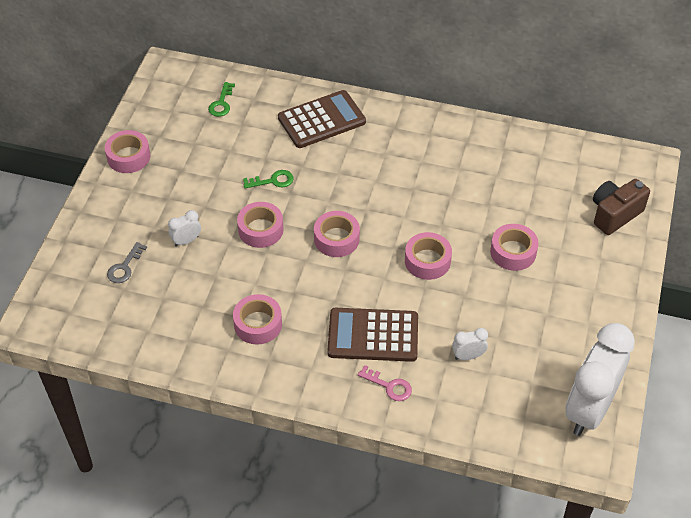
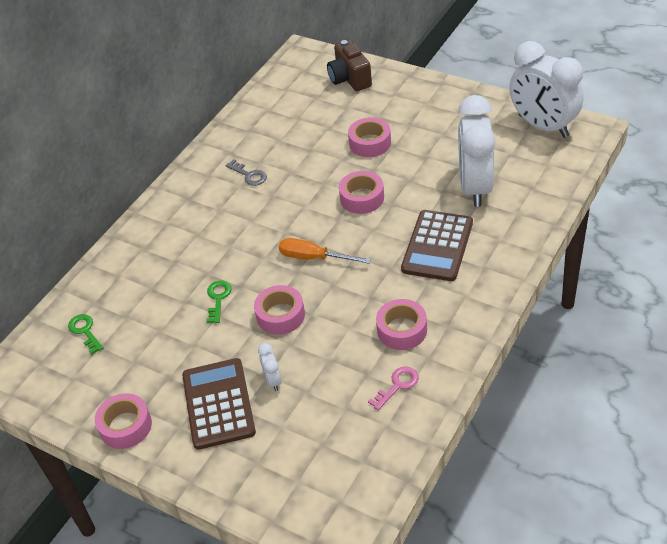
camera: 70 degrees left, 5 degrees down
grey key [107,242,147,283] -> grey key moved to [226,159,267,186]
green key [208,82,235,117] -> green key turned 150 degrees counterclockwise [68,314,103,355]
brown calculator [278,90,366,148] -> brown calculator moved to [182,358,256,450]
pink tape [314,211,360,257] -> orange screwdriver [279,238,371,264]
pink key [358,365,412,401] -> pink key moved to [368,367,419,410]
white clock [452,328,488,360] -> white clock [458,95,496,207], size x2.47

